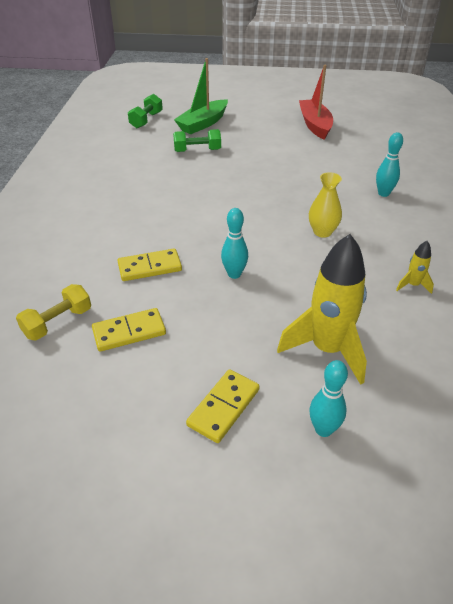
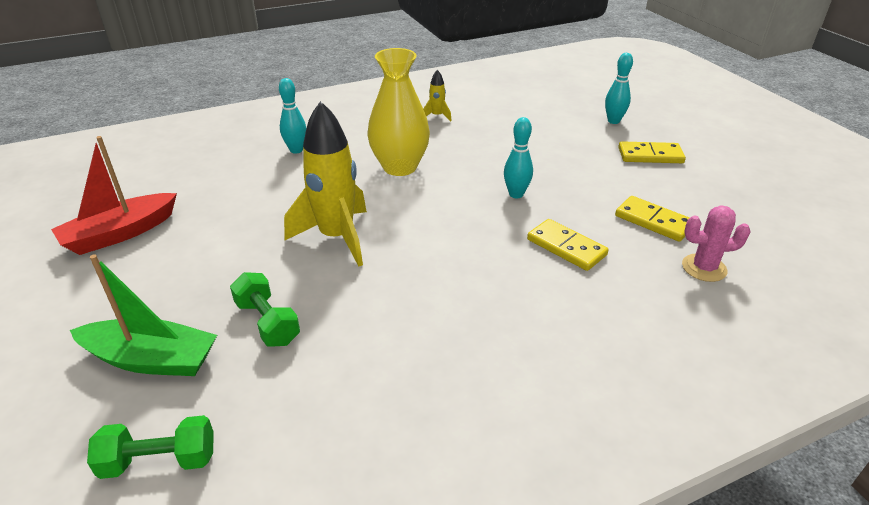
camera: 120 degrees left, 5 degrees down
yellow dumbbell [16,284,91,341] -> pink cactus [682,206,751,282]
yellow rocket [277,234,367,385] -> yellow rocket moved to [284,101,367,266]
yellow vase [309,172,342,238] -> yellow vase [368,48,430,176], size x1.68

